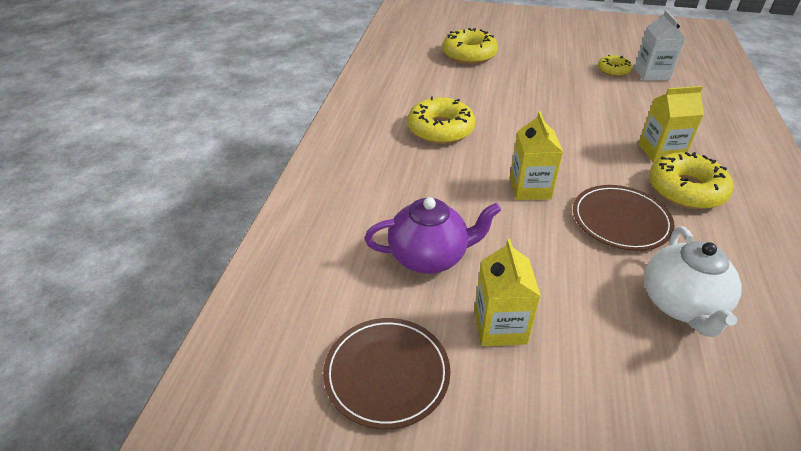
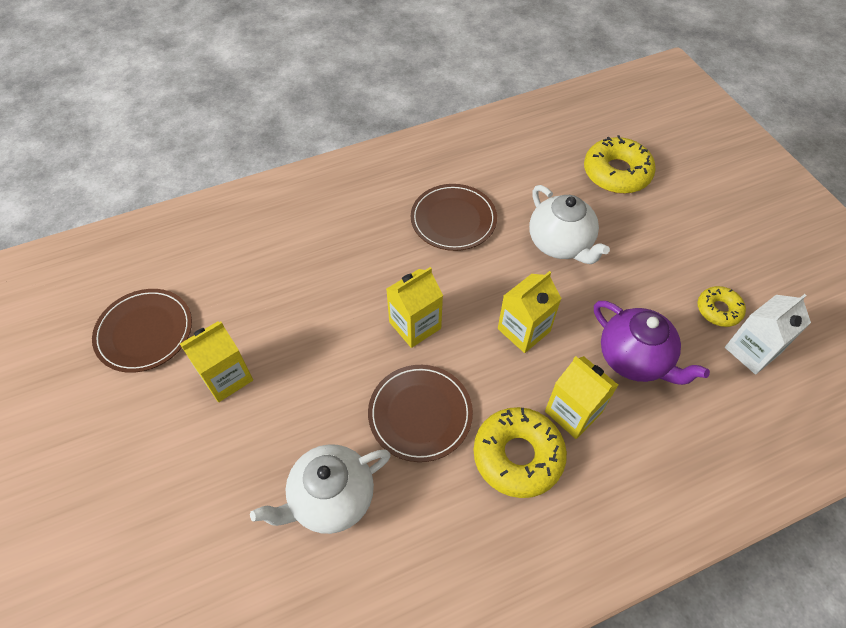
camera: 55 degrees right, 15 degrees up
purple teapot [365,197,501,274] -> purple teapot moved to [594,301,710,385]
yellow donut [408,97,475,144] -> brown plate [411,184,497,251]
none -> yellow carton [498,271,562,353]
none -> white teapot [529,185,610,264]

